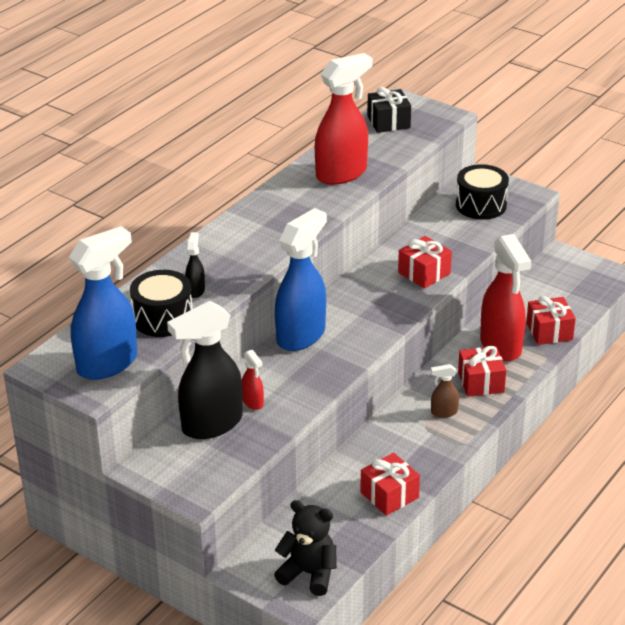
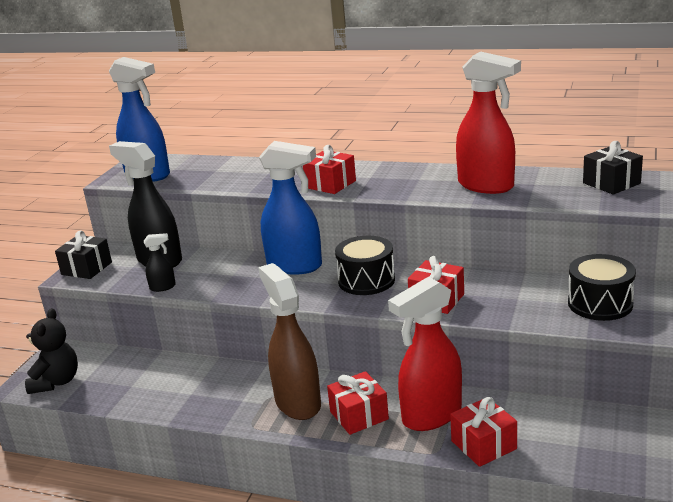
camera: 75 degrees right, 10 degrees down
black drum [130,270,193,337] -> black drum moved to [335,236,395,295]
black spray bottle [185,232,205,298] -> black spray bottle moved to [144,233,176,292]
red spray bottle [242,349,264,410] -> none
red gift [360,453,420,516] -> red gift moved to [303,145,356,194]
brown spray bottle [431,364,459,418] -> brown spray bottle [258,263,321,420], size x2.27
none -> black gift [55,230,112,279]

